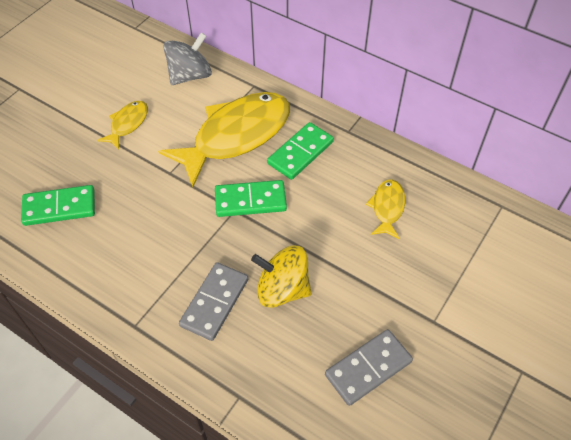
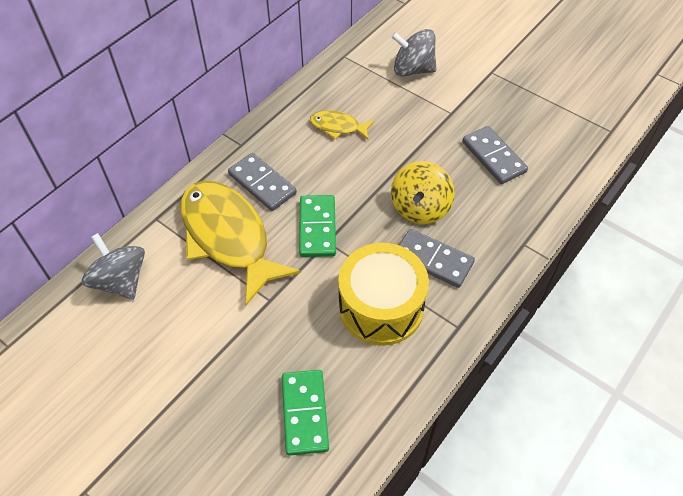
camera: 85 degrees left, 0 degrees up
yellow fish [97,101,148,150] -> none
green domino [267,122,334,180] -> grey domino [228,153,297,211]
none -> yellow drum [338,243,429,346]
none -> grey spinning top [391,29,437,76]

